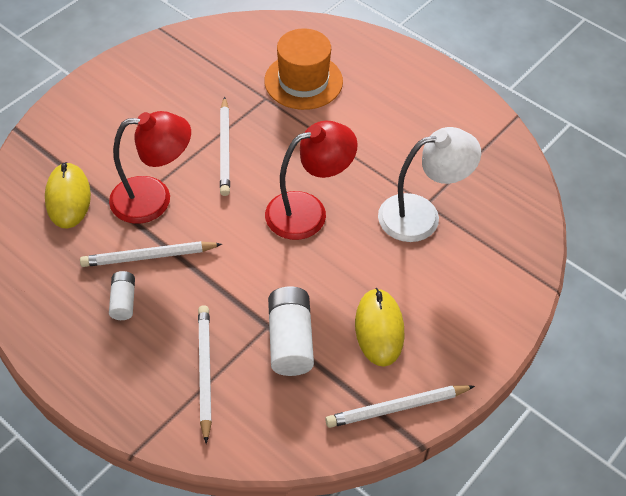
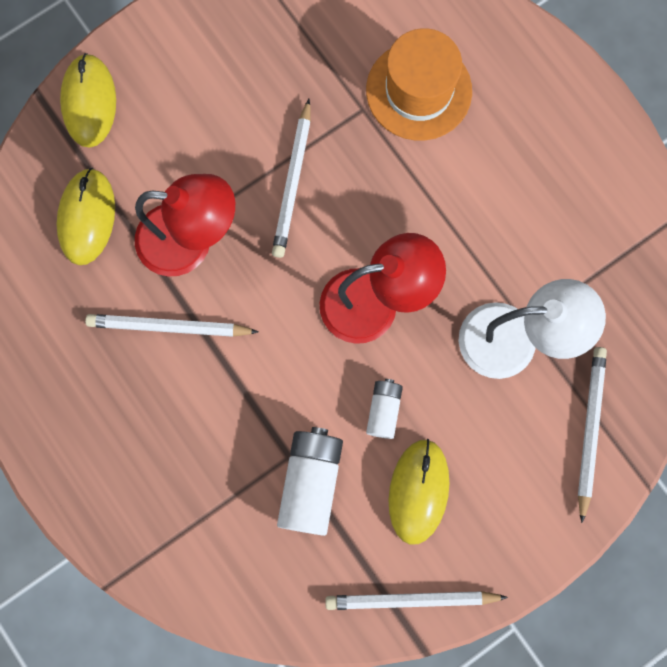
camera: 15 degrees right, 25 degrees up
white battery [109,271,135,320] -> white battery moved to [366,379,403,439]
white pencil [198,305,212,444] -> white pencil moved to [578,347,607,523]
none -> yellow mouse [60,53,116,148]

